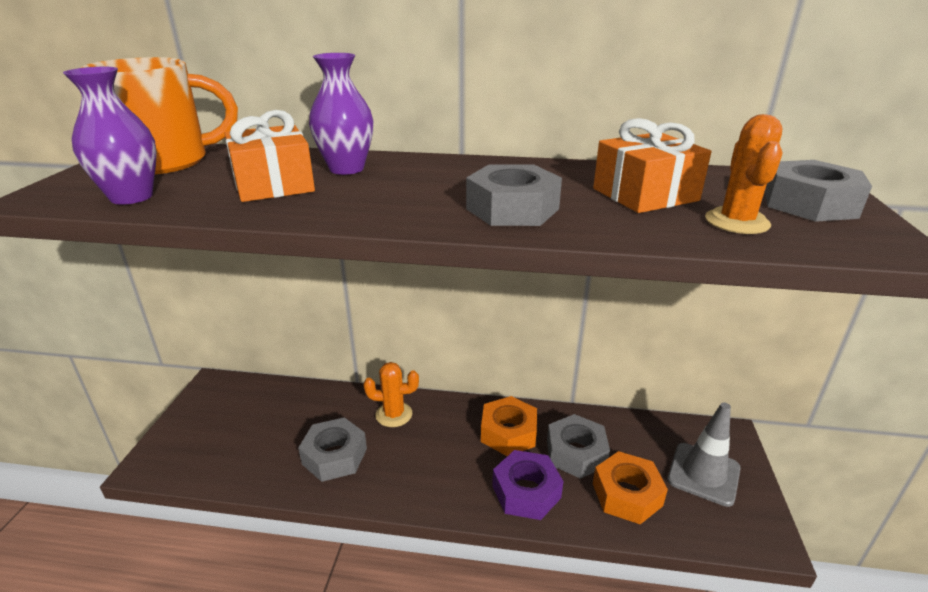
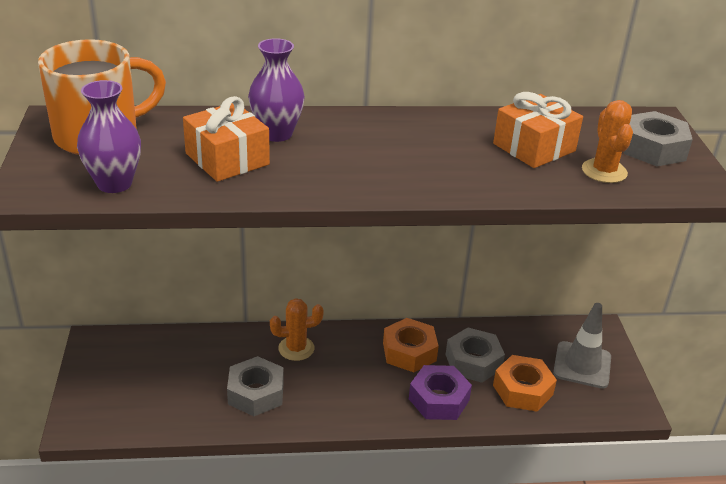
camera: 15 degrees left, 5 degrees up
grey nut [466,164,562,226] -> none

